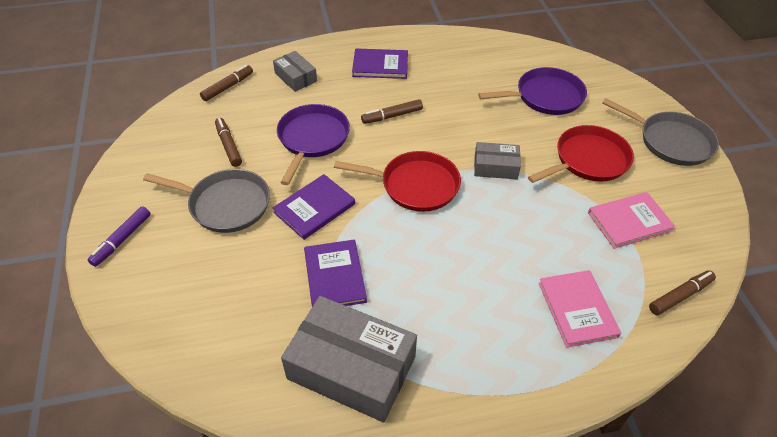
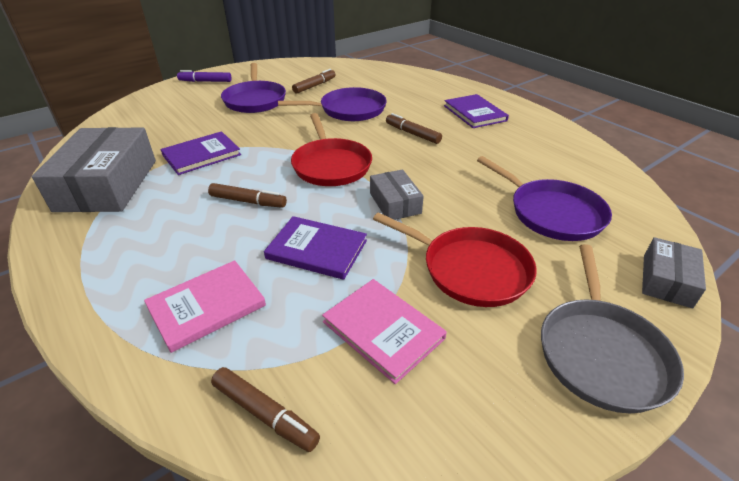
camera: 65 degrees right, 10 degrees down
grey pan [143,169,270,233] -> purple pan [221,63,286,113]
brown marker [200,65,253,101] -> brown marker moved to [208,183,287,208]
grey box [273,51,317,92] -> grey box moved to [642,237,706,308]
purple book [273,174,355,240] -> purple book moved to [264,216,367,280]

